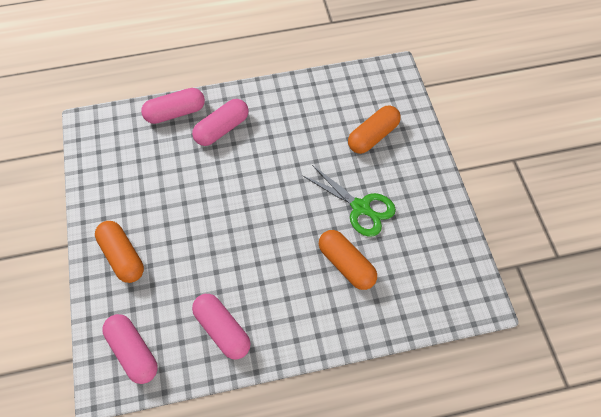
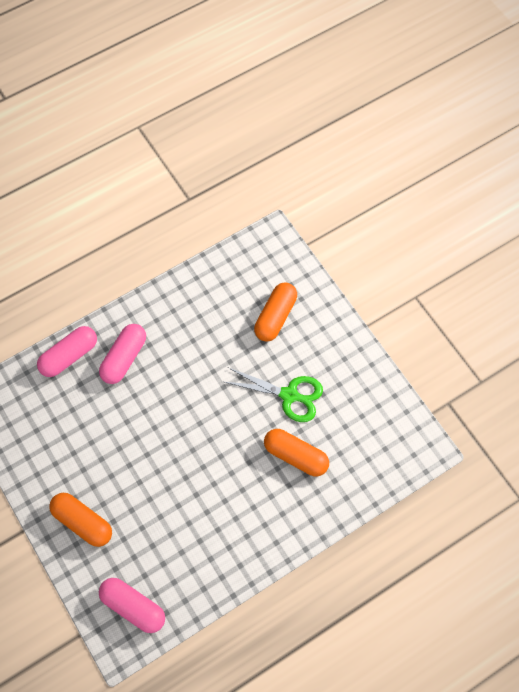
camera: 20 degrees left, 5 degrees up
pink capsule [192,294,251,360] -> none

